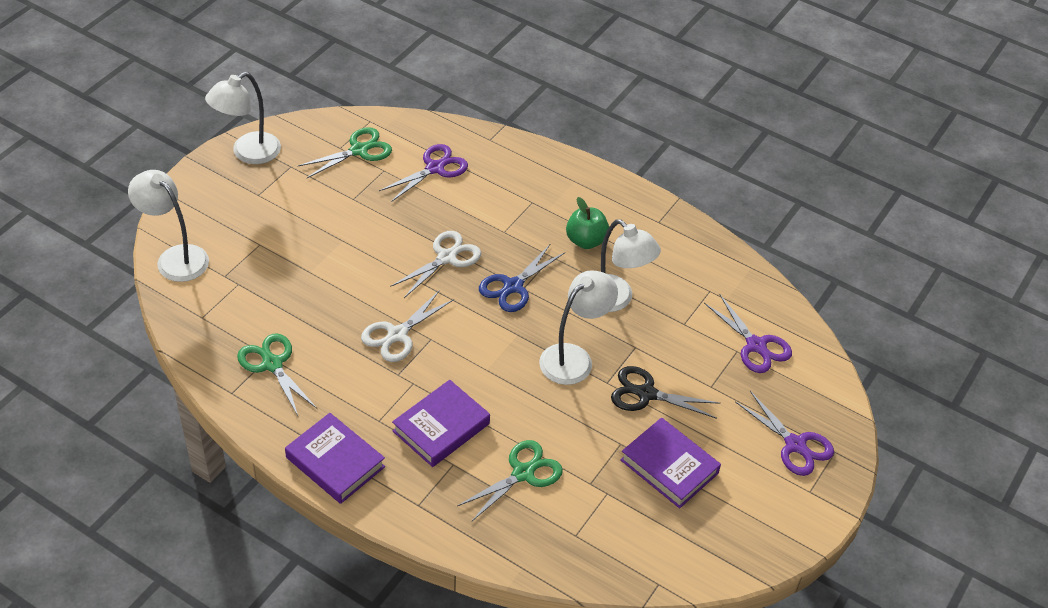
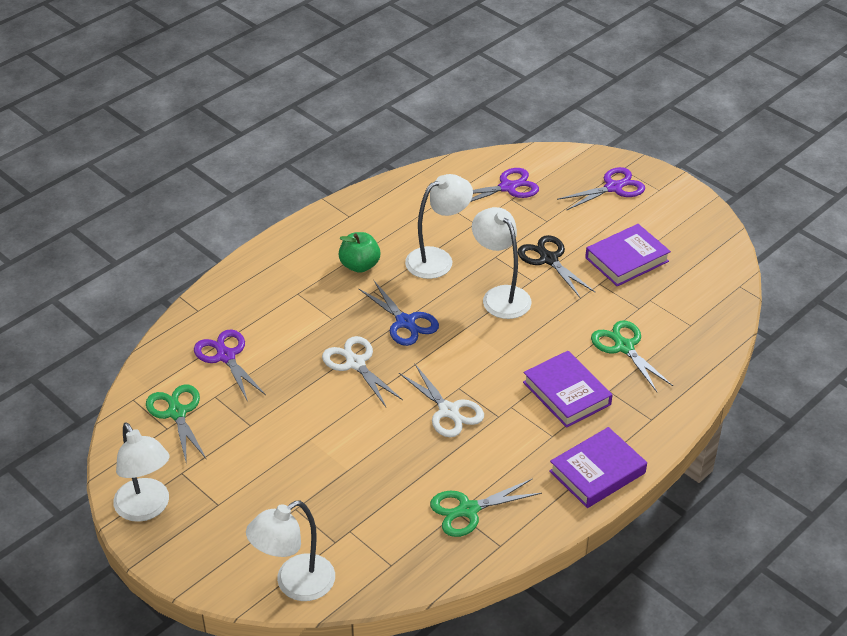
camera: 75 degrees left, 5 degrees down
black scissors [611,366,721,419] -> black scissors turned 120 degrees clockwise [518,235,595,298]

